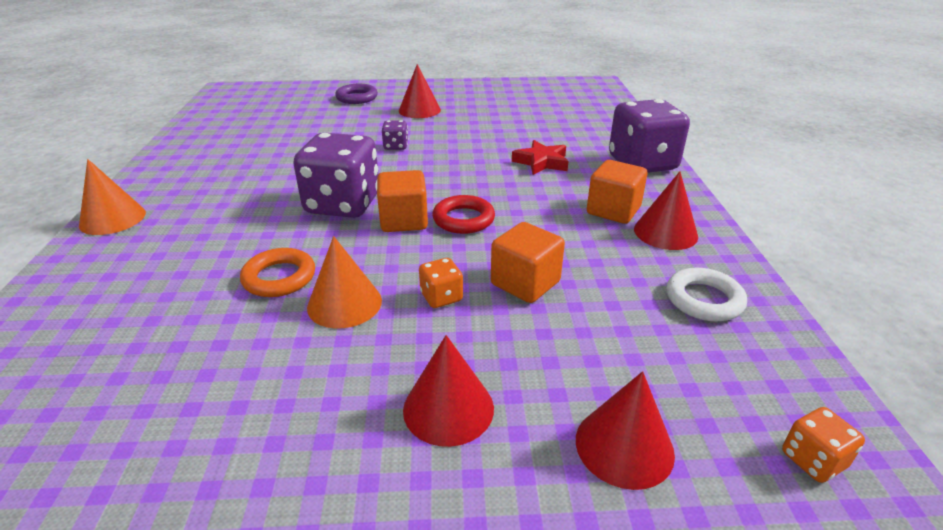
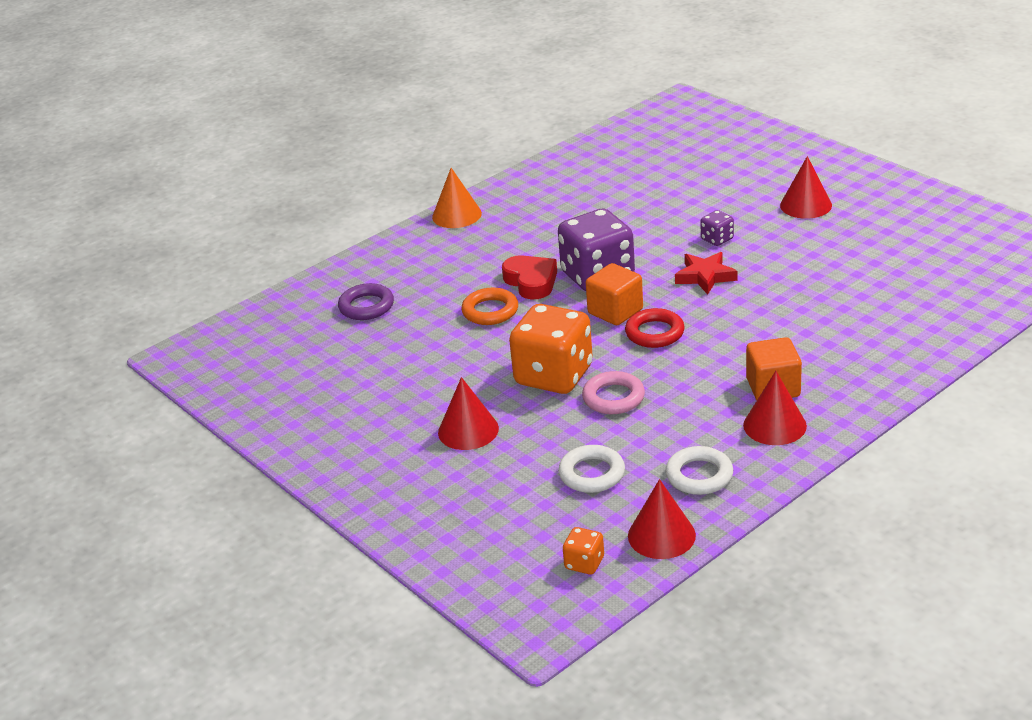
camera: 55 degrees right, 0 degrees up
orange cone [307,236,382,329] -> none
purple ring [335,84,378,104] -> purple ring moved to [338,283,394,320]
orange dice [419,258,463,308] -> orange dice [509,304,593,394], size x2.27
orange cube [491,222,565,303] -> pink ring [582,371,645,414]
red star [512,140,569,175] -> red star moved to [675,252,737,294]
red cone [576,371,675,490] -> red cone moved to [628,479,696,559]
purple dice [609,99,690,173] -> none
none -> red heart [502,255,557,300]
none -> white ring [558,445,625,493]

